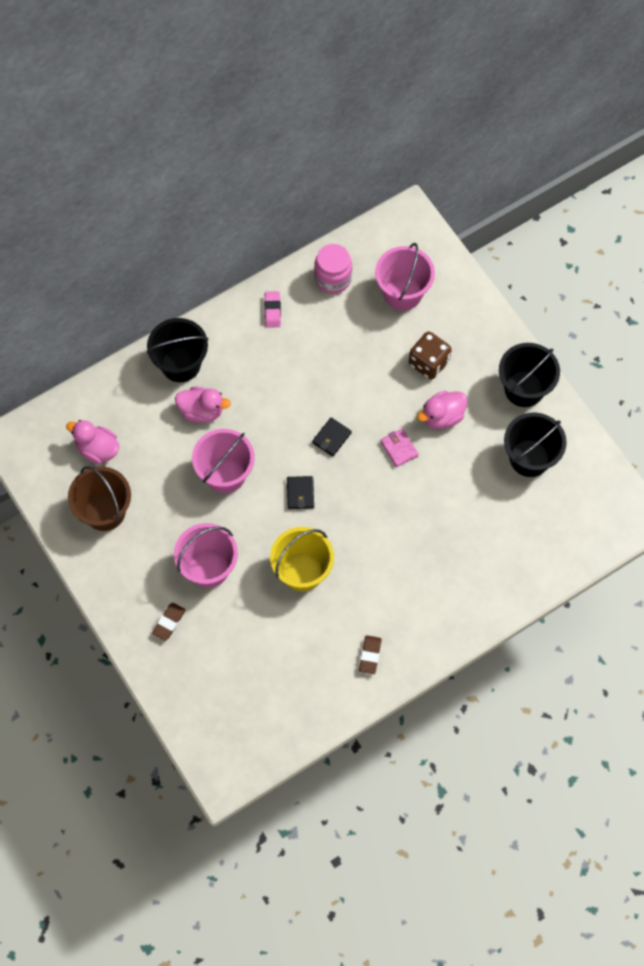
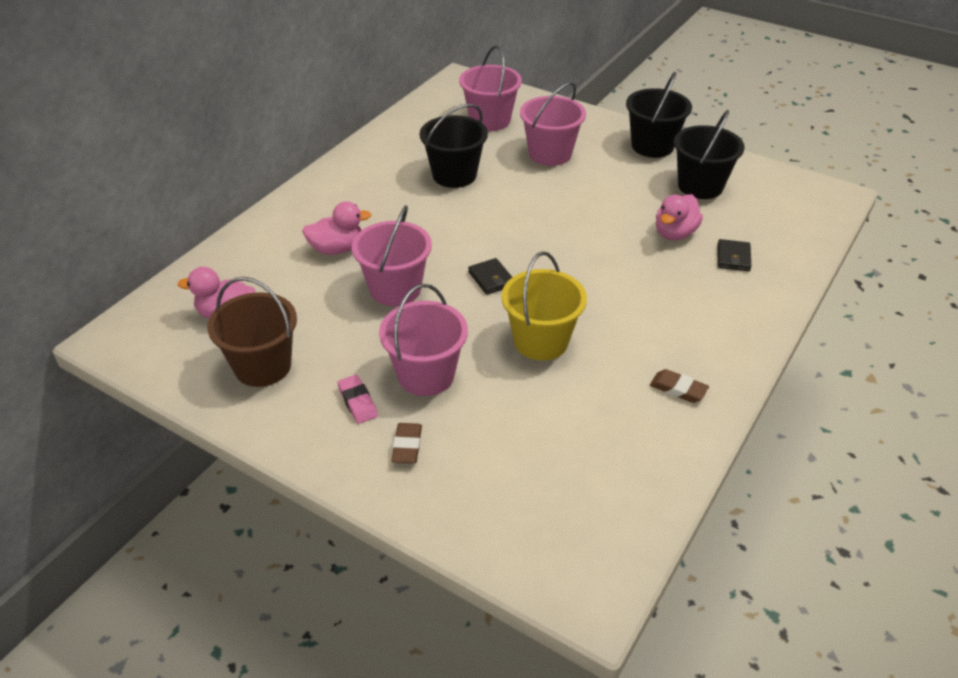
camera: 25 degrees left, 25 degrees down
black bucket [147,318,208,382] -> black bucket moved to [420,104,488,188]
pink eraser [264,291,281,328] -> pink eraser moved to [337,375,378,424]
black wallet [312,417,352,457] -> black wallet moved to [718,239,751,271]
pink jar [314,244,352,294] -> none
brown eraser [359,635,382,674] -> brown eraser turned 45 degrees counterclockwise [650,369,709,403]
pink wallet [380,428,419,467] -> none
brown dice [409,332,452,380] -> pink bucket [520,82,586,166]
pink duck [417,391,468,429] -> pink duck moved to [656,194,703,240]

